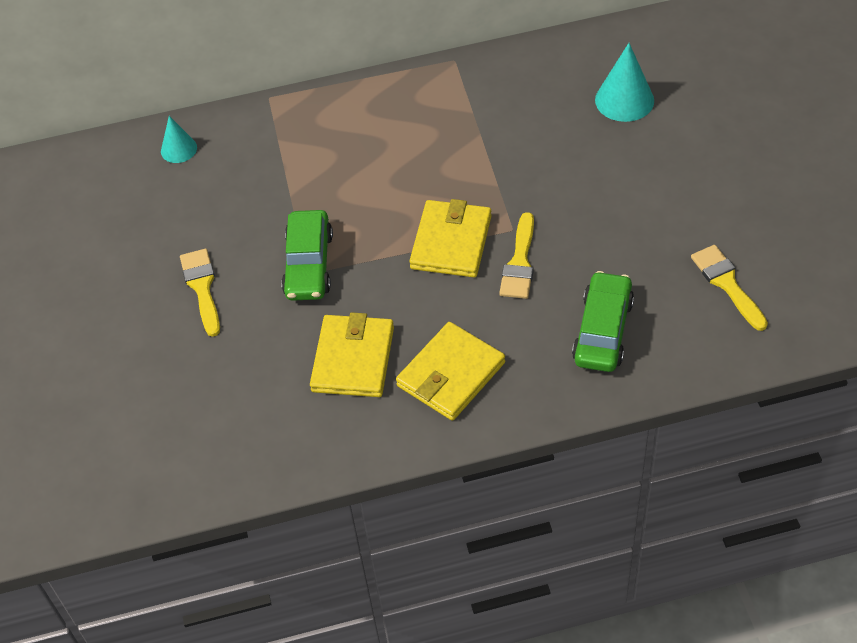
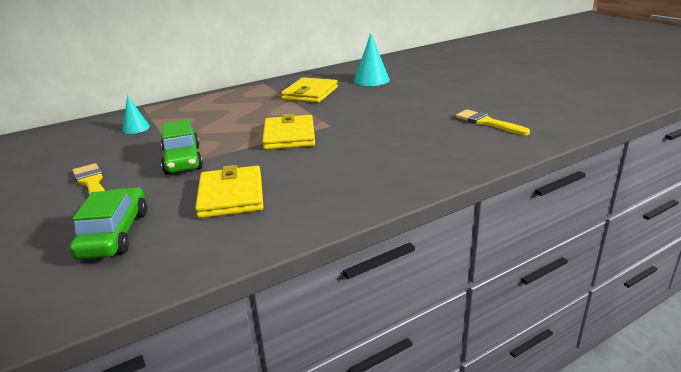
camera: 20 degrees left, 25 degrees down
turquoise cone [161,116,197,163] -> turquoise cone moved to [122,95,150,134]
yellow wallet [396,322,505,421] -> yellow wallet moved to [281,77,338,103]
yellow brush [499,212,534,299] -> none
green car [572,271,634,372] -> green car moved to [70,187,147,259]

